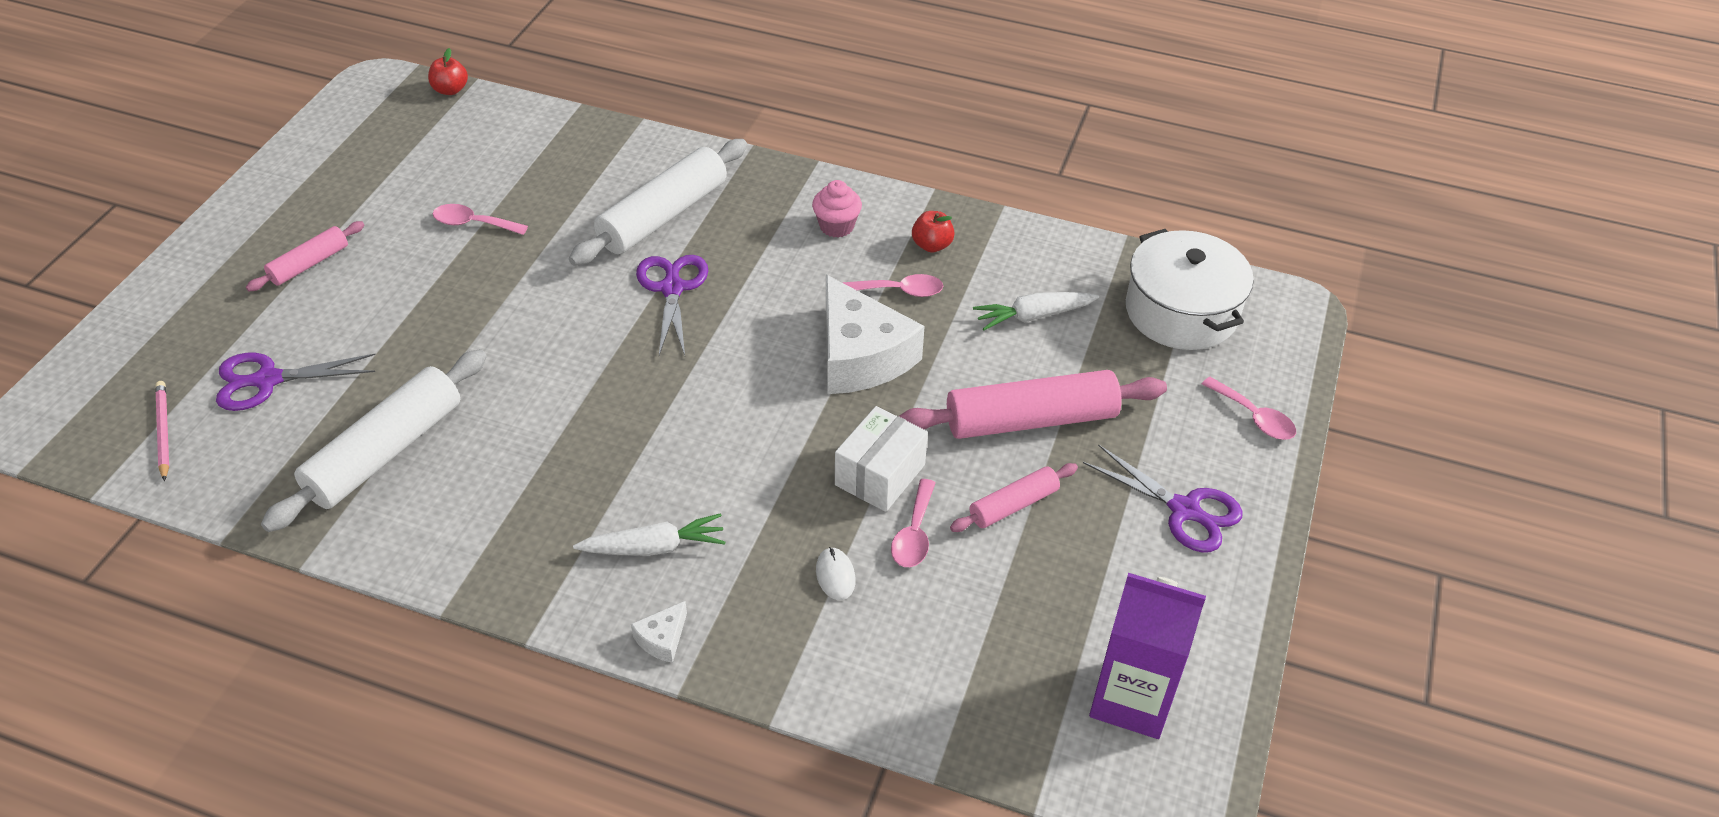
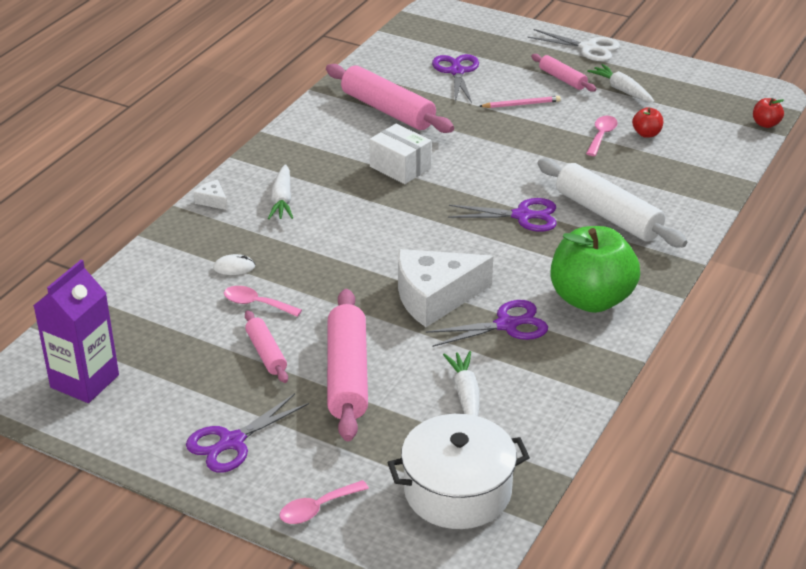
camera: 100 degrees right, 10 degrees down
pink pencil [155,381,169,481] -> pink pencil moved to [479,96,561,108]
white rolling pin [261,349,487,532] -> pink rolling pin [326,64,454,133]
pink cupcake [812,180,862,238] -> green apple [551,226,640,313]
white box [835,406,928,512] -> white box moved to [369,124,431,184]
pink spoon [843,274,943,297] -> purple scissors [426,300,548,347]
red apple [912,211,955,252] -> red apple moved to [632,107,663,138]
none -> white scissors [527,29,620,61]
none -> white carrot [587,64,655,103]

